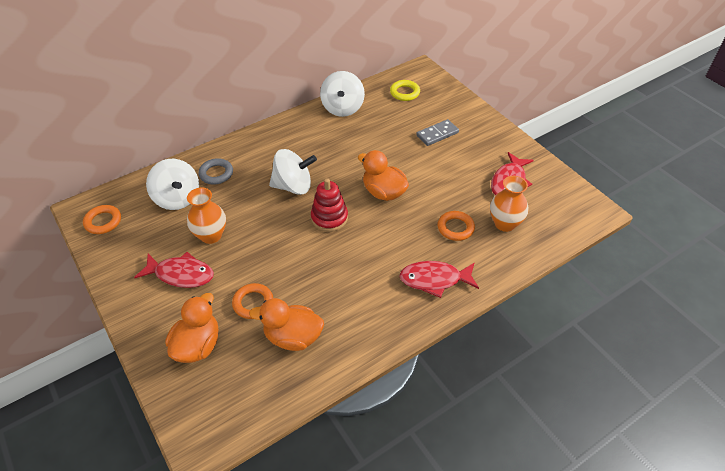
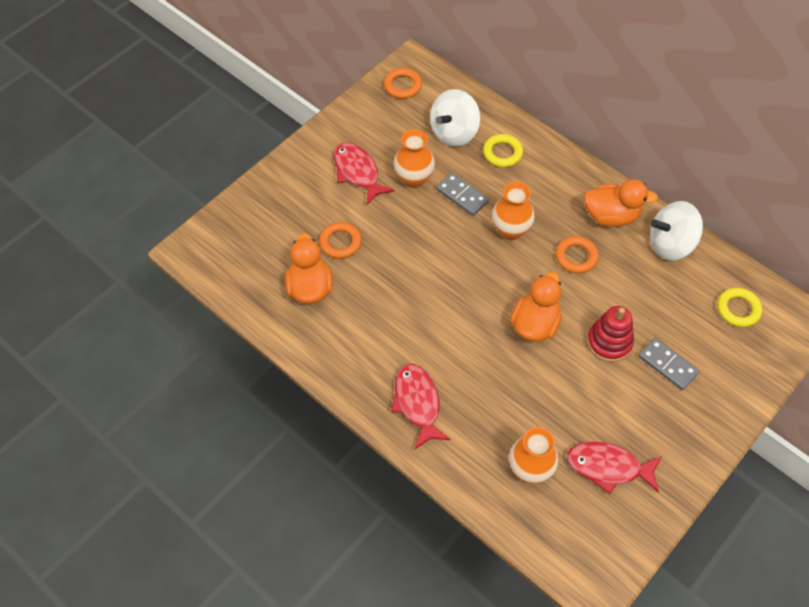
camera: 75 degrees right, 10 degrees up
red fish [134,252,214,288] -> red fish turned 150 degrees clockwise [334,142,395,205]
orange duck [166,293,218,363] -> orange duck moved to [584,179,658,227]
grey ring [198,158,233,184] -> yellow ring [483,134,523,167]
white spinning top [269,149,317,195] -> orange vase [492,182,535,240]
red stacking toy [311,178,348,232] -> red stacking toy moved to [587,306,634,362]
orange ring [438,211,475,241] -> orange ring moved to [556,236,599,273]
none -> grey domino [436,173,489,216]

